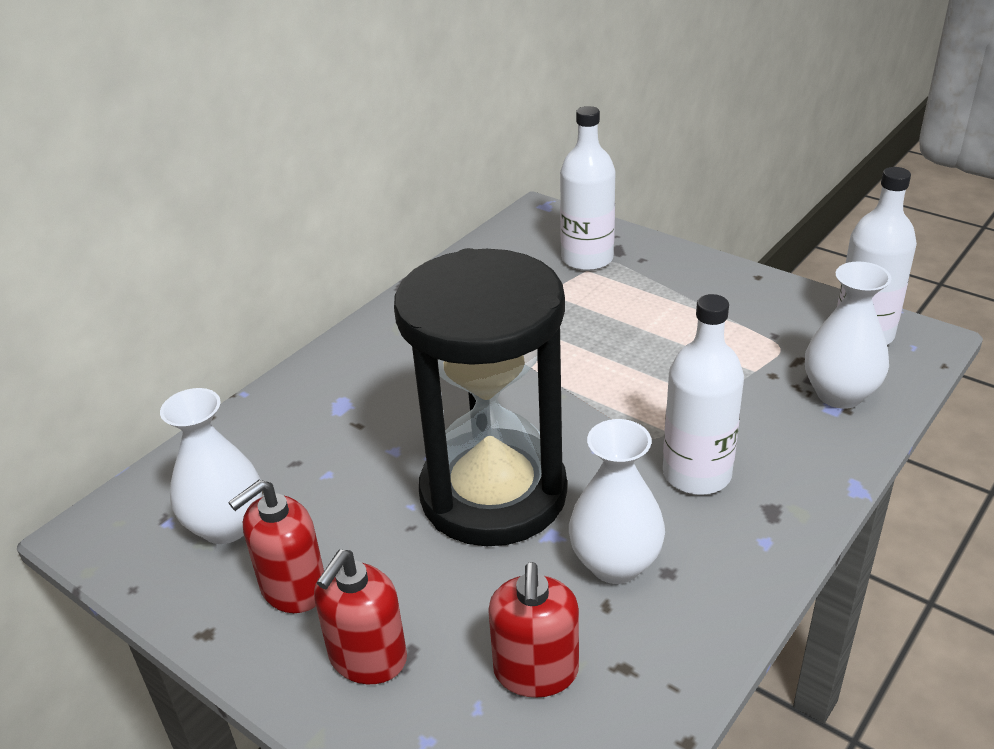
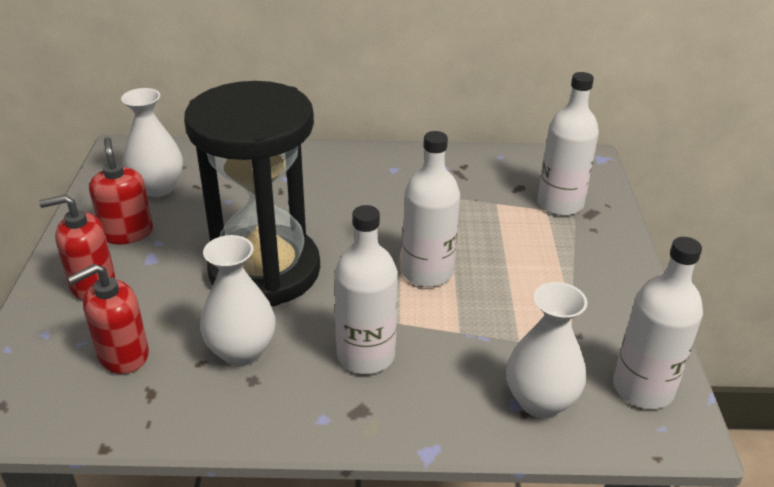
camera: 50 degrees right, 0 degrees up
red soap dispenser [228,480,324,613] -> red soap dispenser turned 60 degrees clockwise [89,137,153,244]
none -> white bottle [402,131,460,287]

